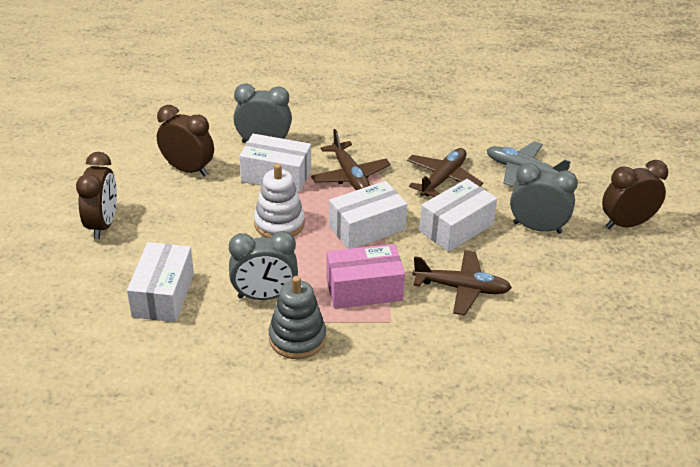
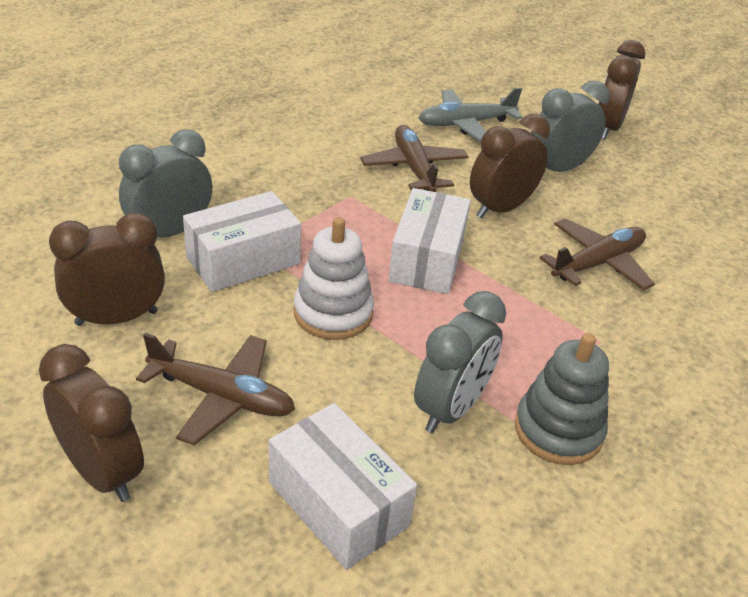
camera: 50 degrees left, 0 degrees up
brown plane [311,129,391,190] -> brown plane moved to [136,333,295,445]
pink box [326,244,405,309] -> none
white box [419,179,497,252] -> brown clock [470,114,550,219]

